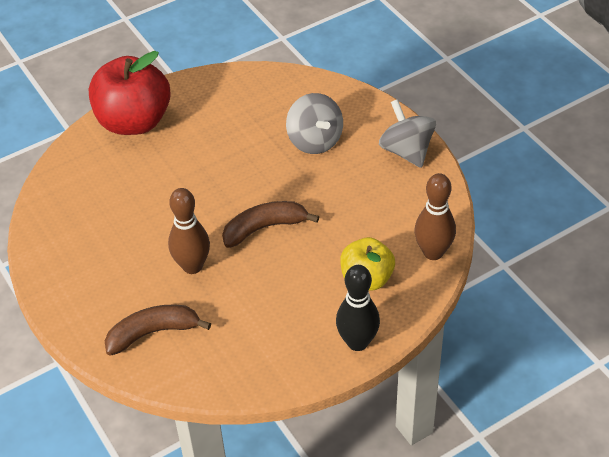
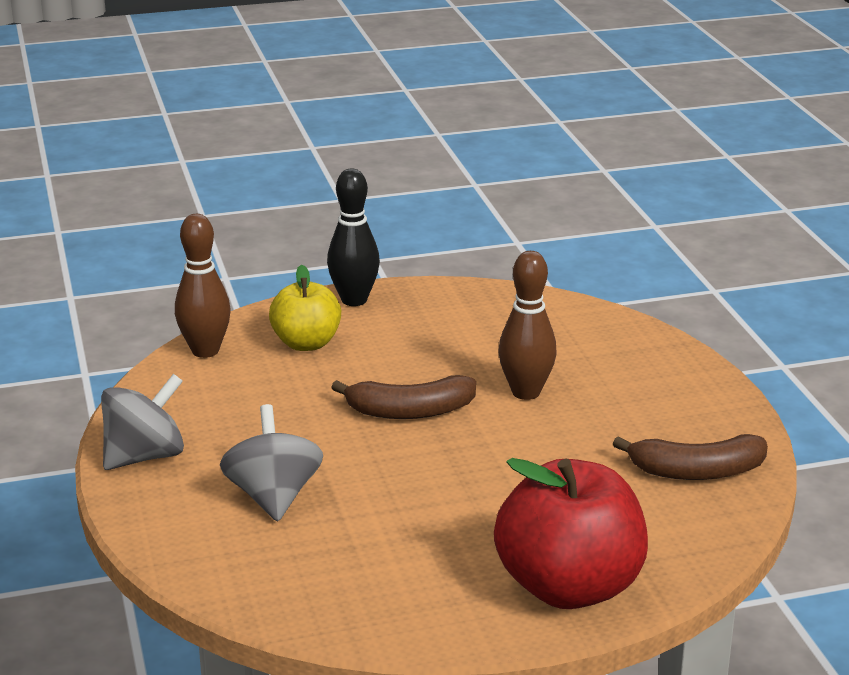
camera: 165 degrees left, 20 degrees down
brown banana [105,305,211,356] -> brown banana moved to [613,434,768,480]
grey spinning top [379,99,436,168] -> grey spinning top turned 120 degrees counterclockwise [101,374,184,470]

